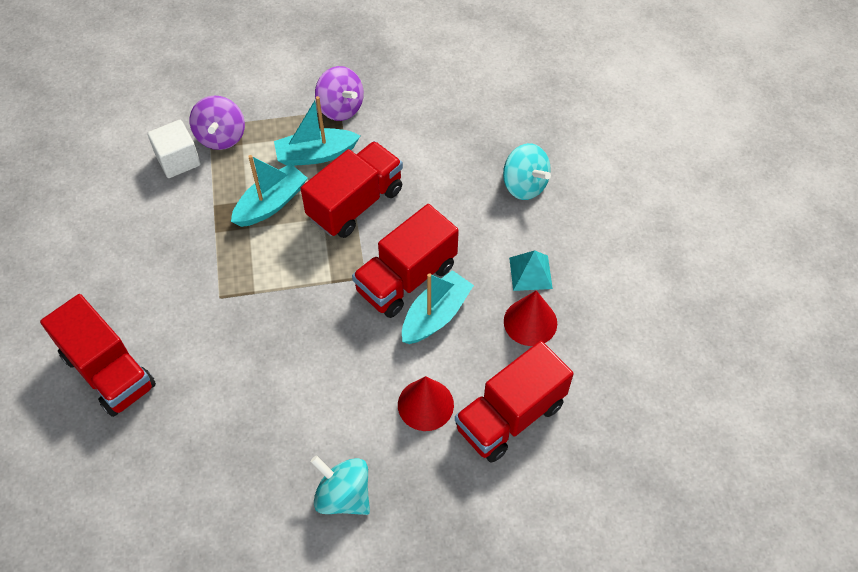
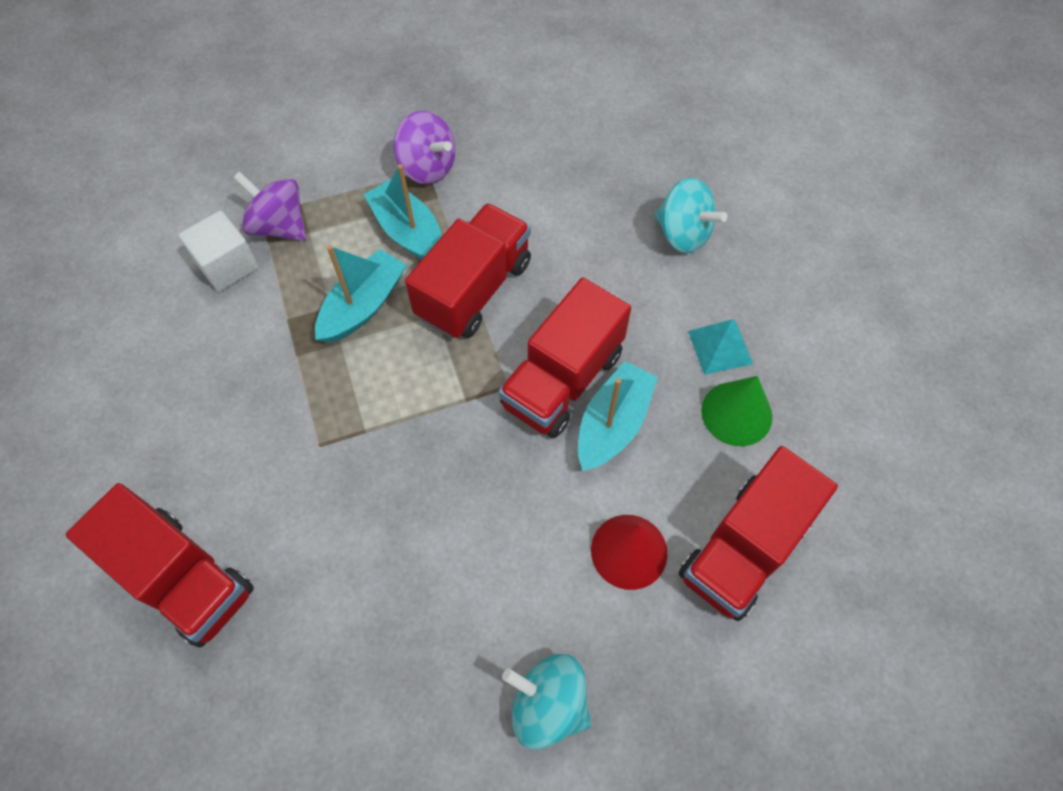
camera: 10 degrees left, 5 degrees up
purple spinning top [190,95,245,150] -> purple spinning top turned 135 degrees clockwise [233,171,306,241]
turquoise boat [274,96,360,166] -> turquoise boat turned 75 degrees clockwise [364,164,442,260]
red cone [504,290,557,346] -> green cone [701,376,772,446]

